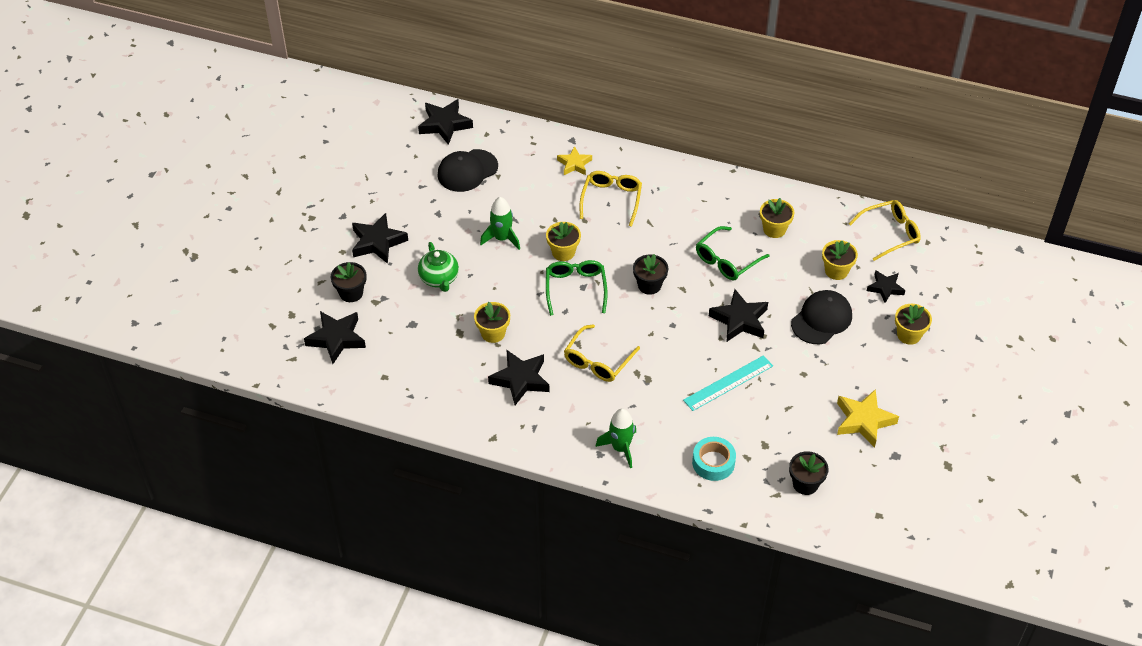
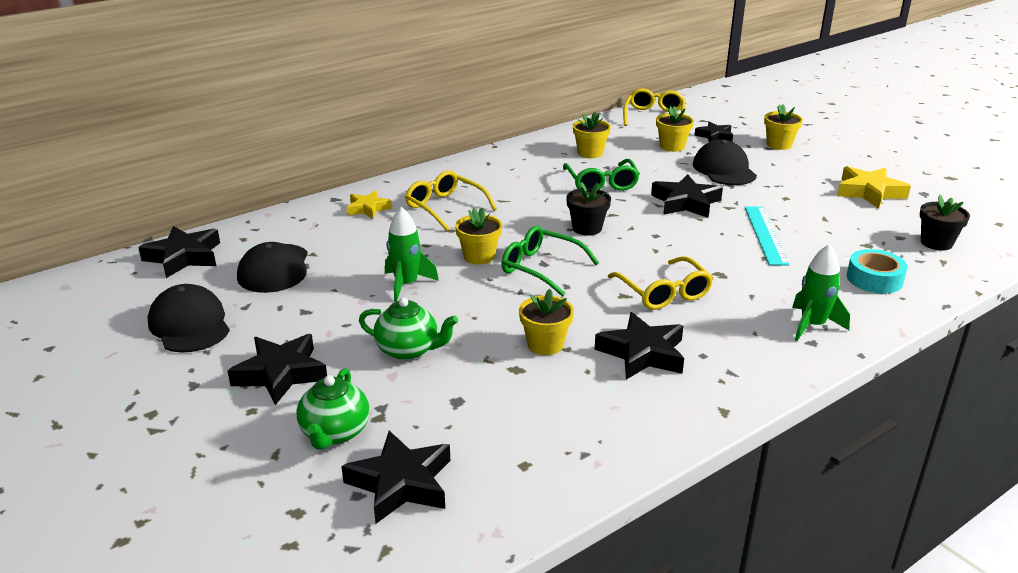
camera: 55 degrees left, 20 degrees down
black flower pot [331,262,366,302] -> green teapot [297,368,370,450]
none -> black cap [148,284,230,353]

